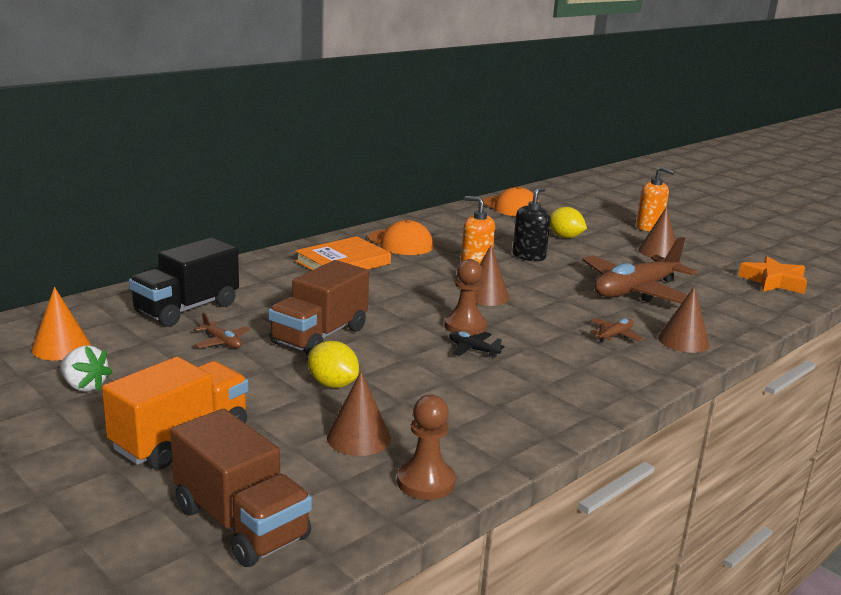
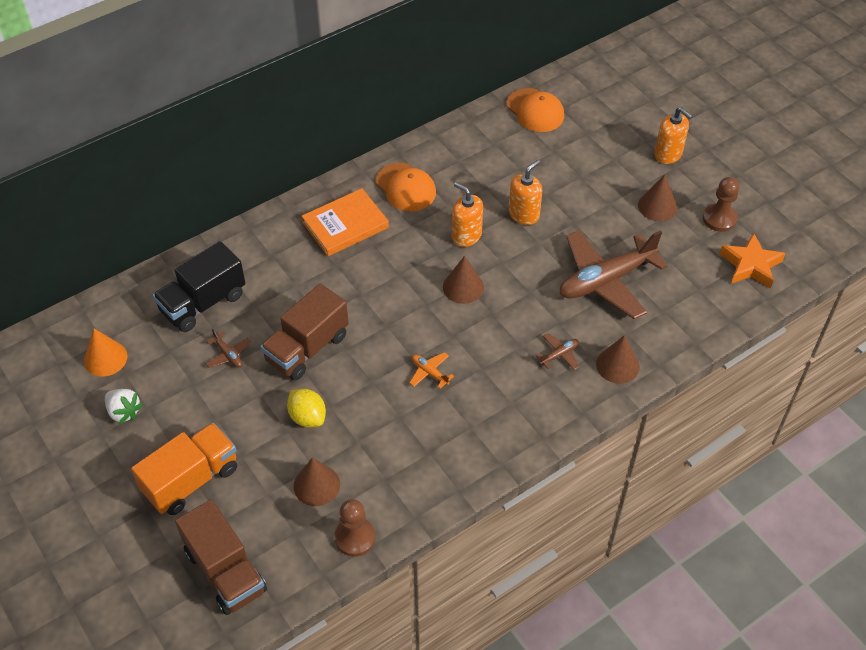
camera: 10 degrees right, 30 degrees up
brown pawn [444,259,487,336] -> brown pawn moved to [703,177,739,232]
black plane [449,331,505,358] -> orange plane [410,352,454,389]
black soap dispenser [512,187,551,261] -> orange soap dispenser [509,160,542,225]
yellow lemon [550,207,587,238] -> none

